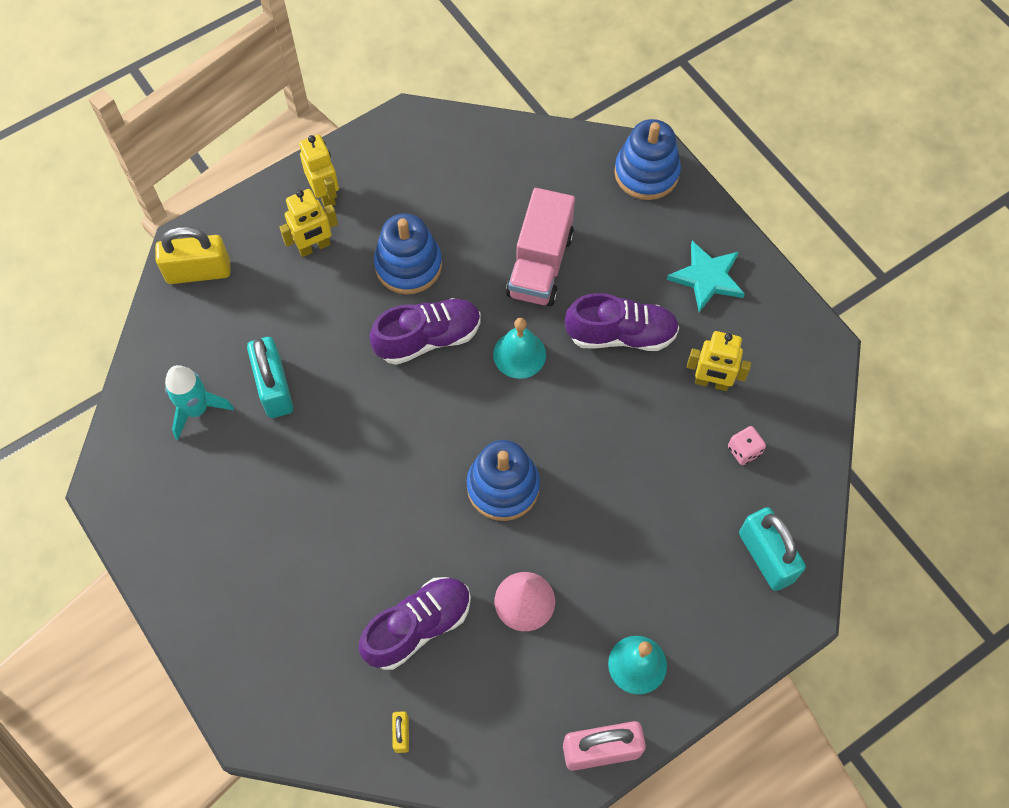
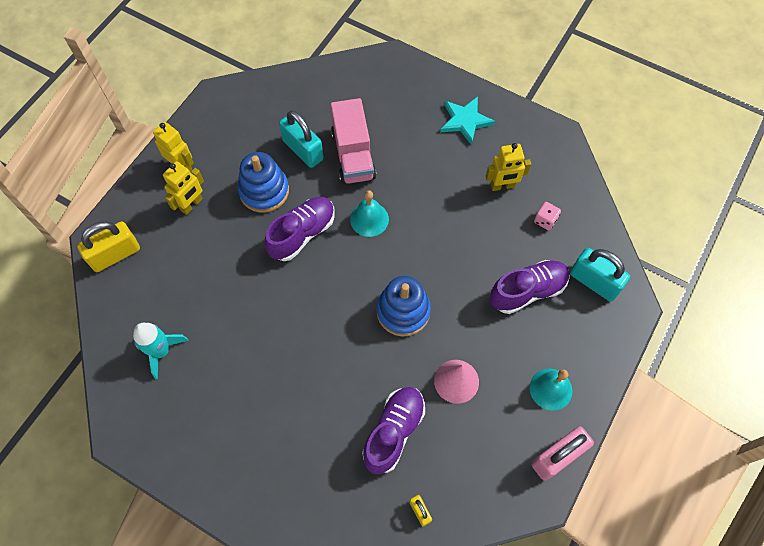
camera: 25 degrees left, 0 degrees up
turquoise padlock [247,337,293,418] -> turquoise padlock moved to [279,110,324,168]
purple shoe [565,293,679,351] -> purple shoe moved to [490,260,570,314]
blue stacking toy [614,119,681,200] -> none

